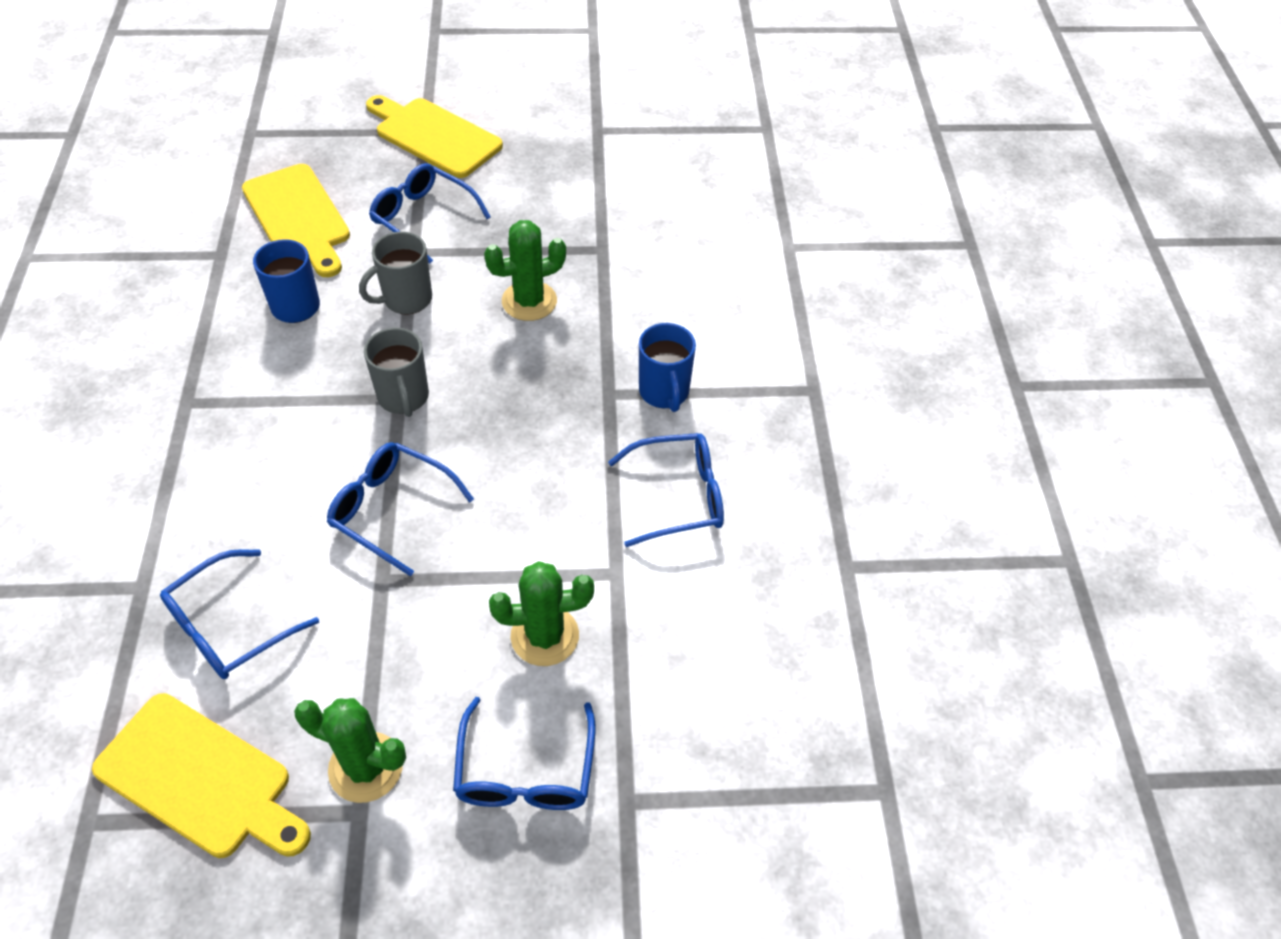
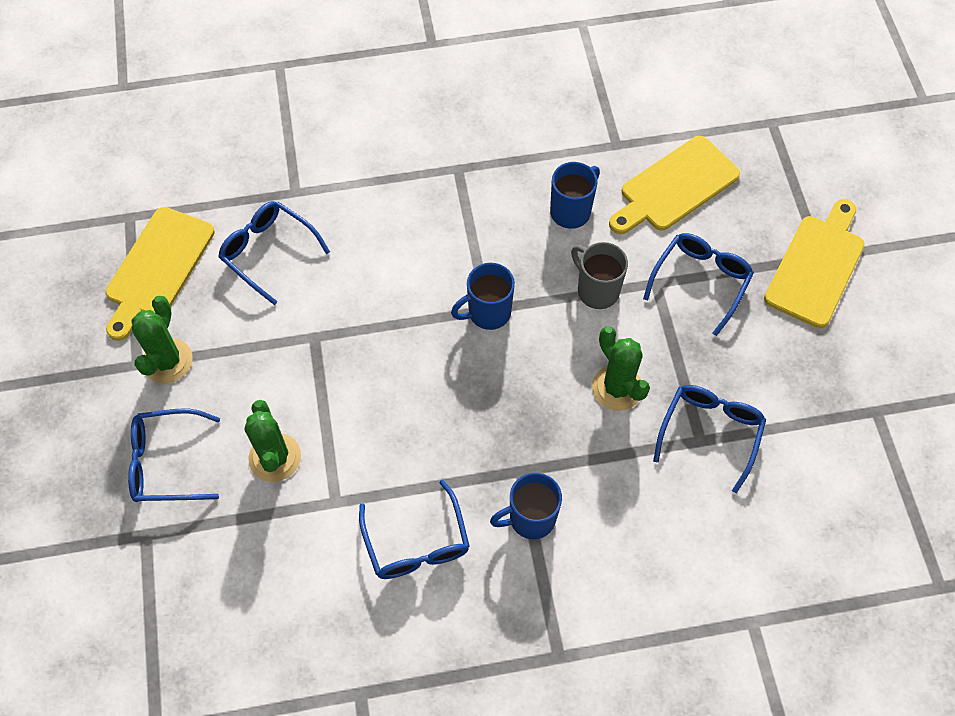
camera: 85 degrees right, 10 degrees up
blue glasses [327,442,474,576] -> blue glasses moved to [653,385,766,493]
grey mug [364,328,429,417] -> blue mug [451,263,515,330]

